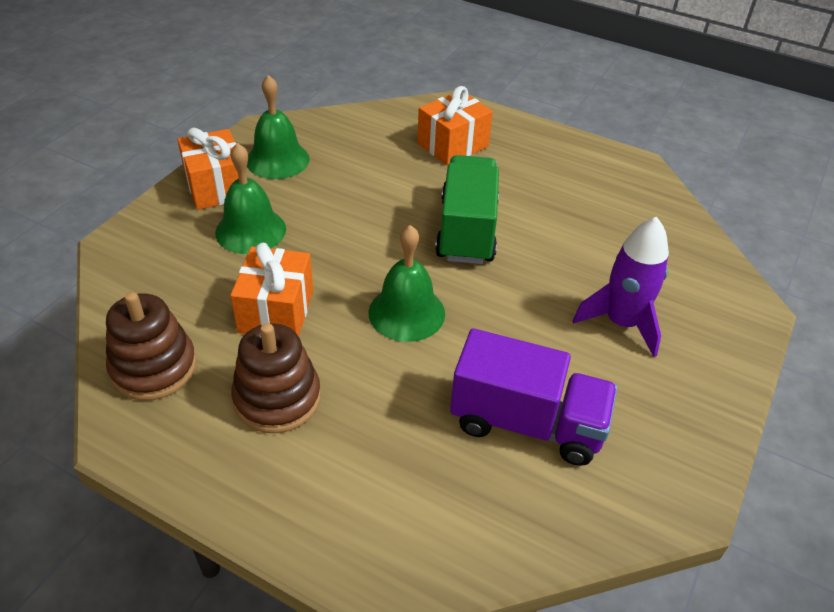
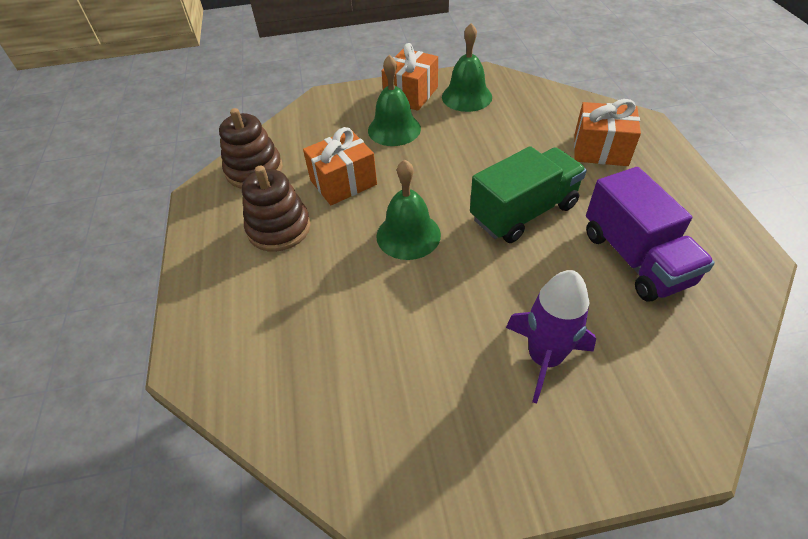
camera: 55 degrees right, 5 degrees up
purple truck [450,328,617,466] -> purple truck moved to [586,167,715,302]

